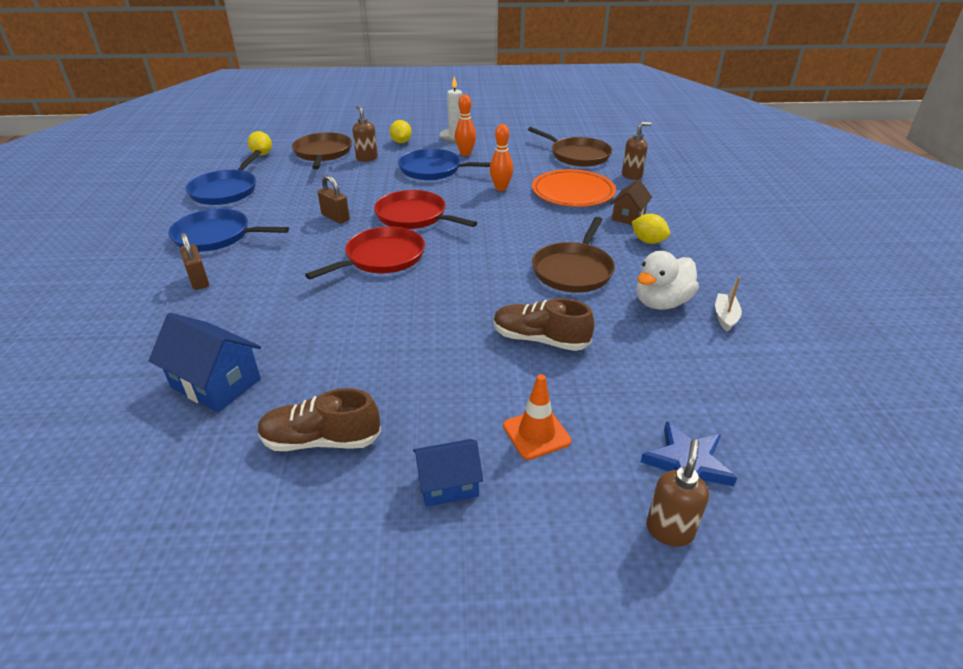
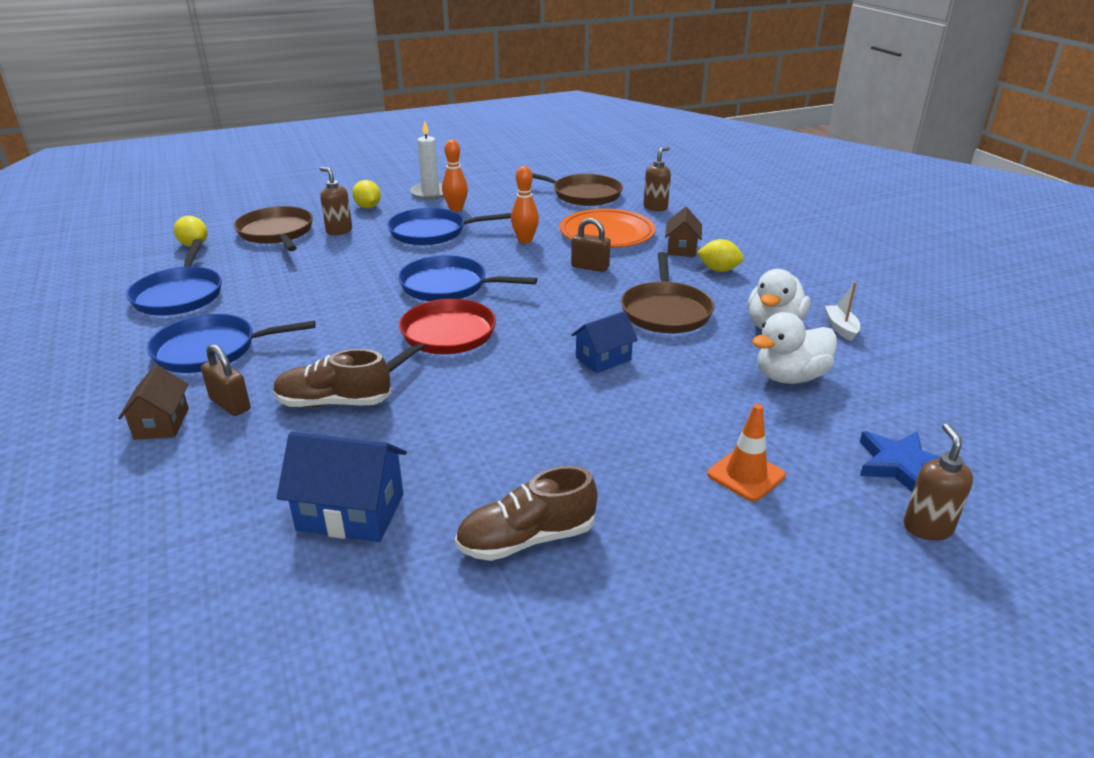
camera: 20 degrees left, 5 degrees down
brown padlock [318,175,350,224] -> brown padlock moved to [571,218,611,272]
red pan [374,190,477,229] -> blue pan [398,255,537,301]
blue house [413,439,484,507] -> blue house moved to [571,311,638,373]
brown shoe [494,298,594,351] -> brown shoe moved to [273,349,392,407]
none -> brown house [118,365,189,440]
none -> white duck [752,312,837,384]

